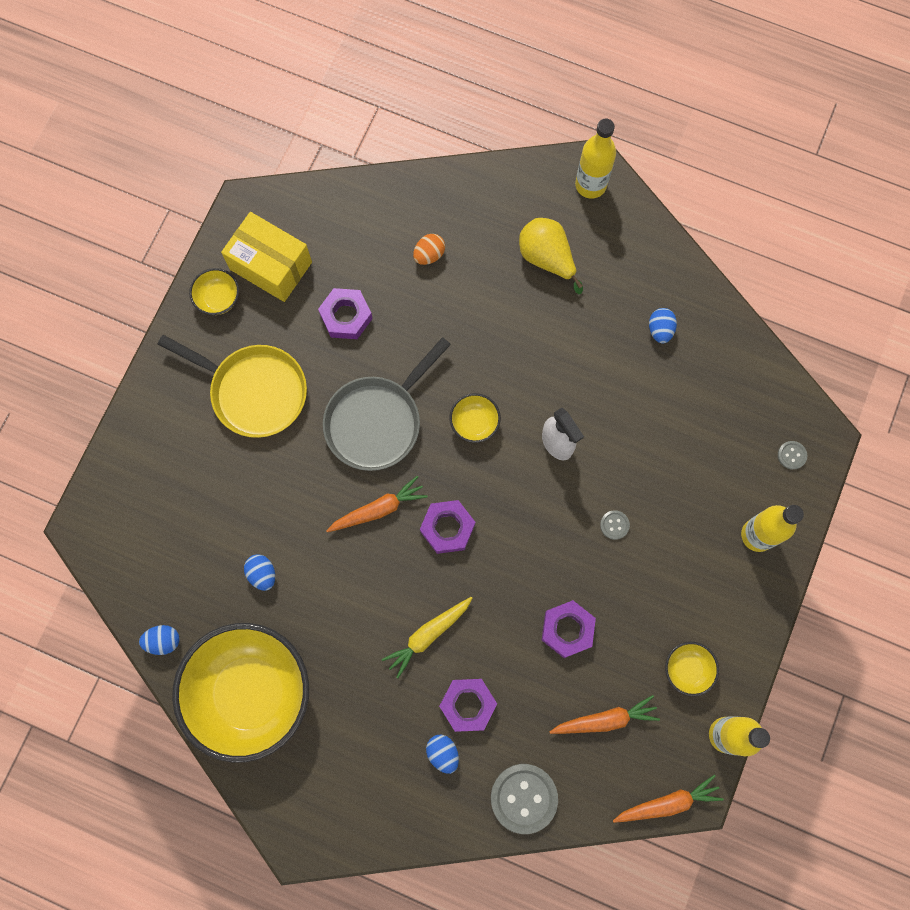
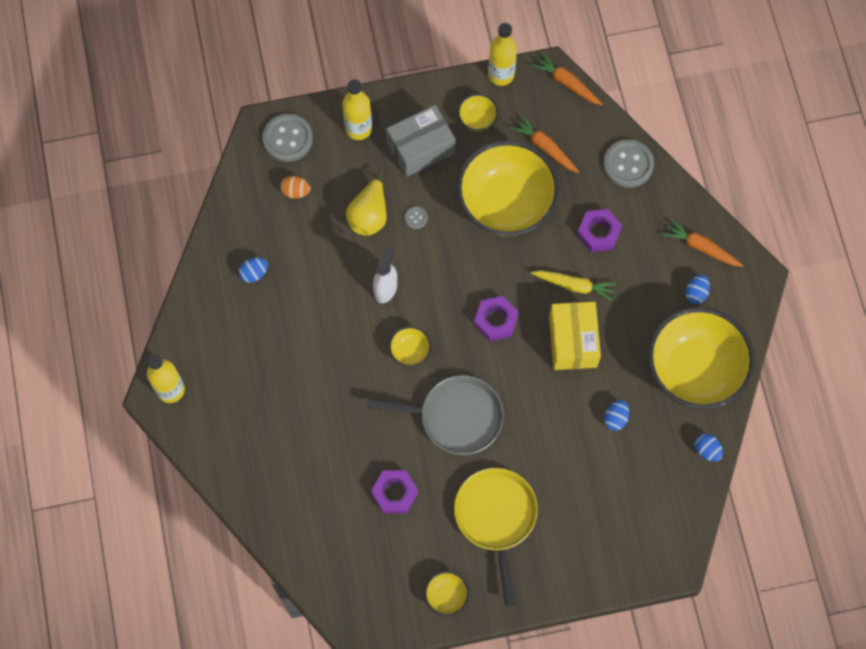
camera: 125 degrees left, 5 degrees down
yellow box [221,212,312,302] -> yellow box moved to [549,302,601,370]
orange carrot [326,476,428,532] -> orange carrot moved to [663,219,743,267]
orange egg [413,234,445,265] -> orange egg moved to [280,176,310,199]
blue egg [426,735,459,774] -> blue egg moved to [685,275,710,304]
yellow pear [519,218,583,294] -> yellow pear moved to [346,172,387,236]
purple nut [542,600,596,658] -> yellow bowl [457,141,560,237]
grey button [778,441,807,470] -> grey button [263,114,313,162], size x2.17
none -> grey box [386,105,455,177]

